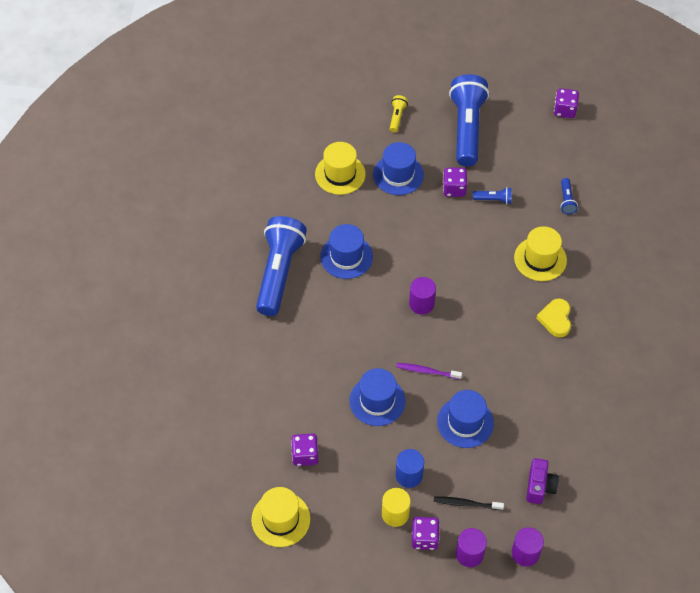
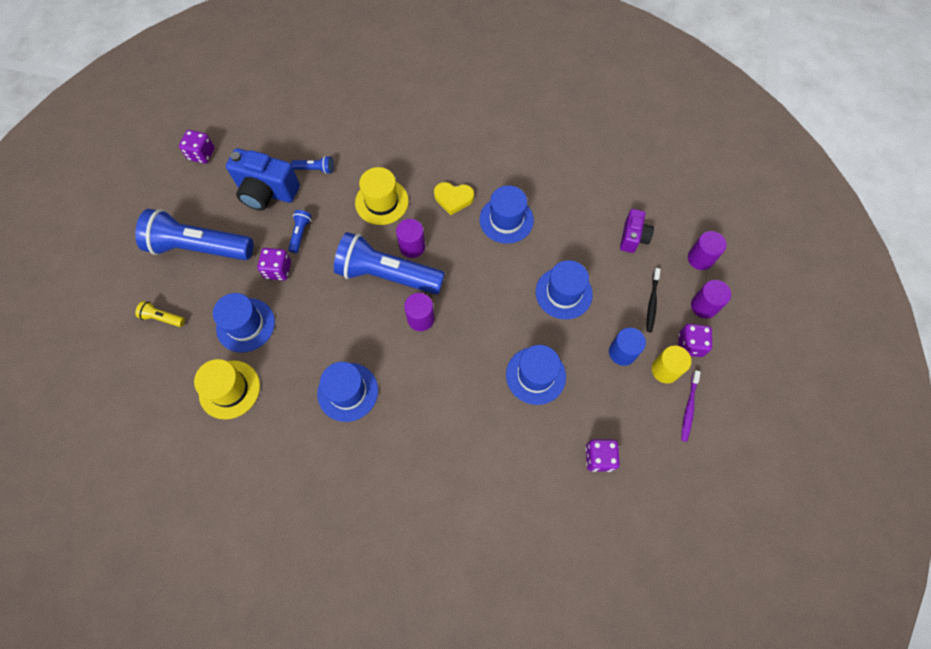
camera: 85 degrees left, 10 degrees up
yellow hat [251,487,310,547] -> none
blue flashlight [256,216,307,316] -> blue flashlight moved to [334,232,445,294]
purple toothbrush [396,363,462,379] -> purple toothbrush moved to [681,370,701,442]
purple camera [526,458,559,504] -> purple camera turned 90 degrees clockwise [620,209,654,253]
none -> blue camera [226,148,300,211]
none -> purple cylinder [396,219,425,258]
none -> blue hat [480,185,534,244]

